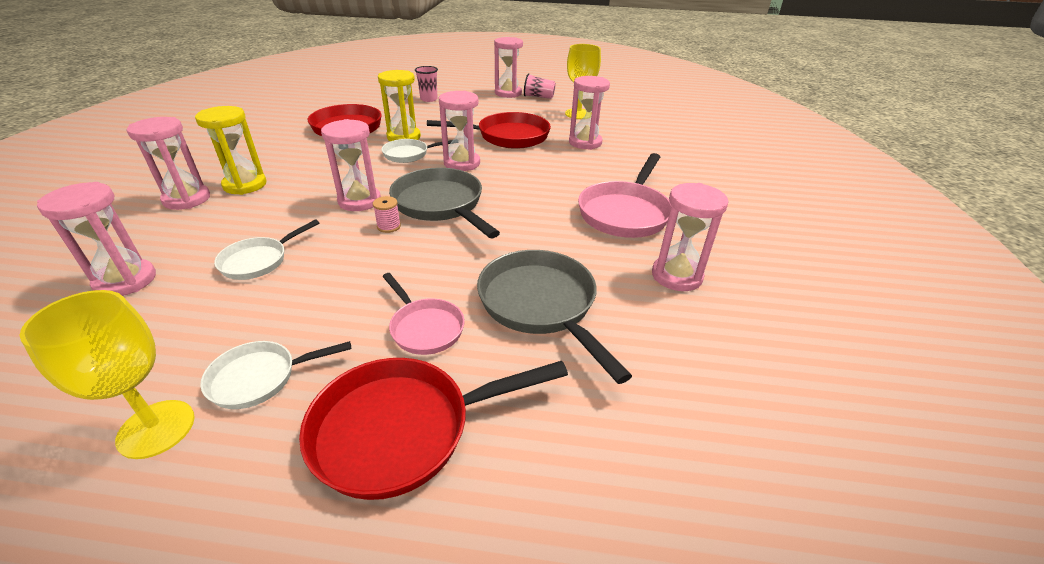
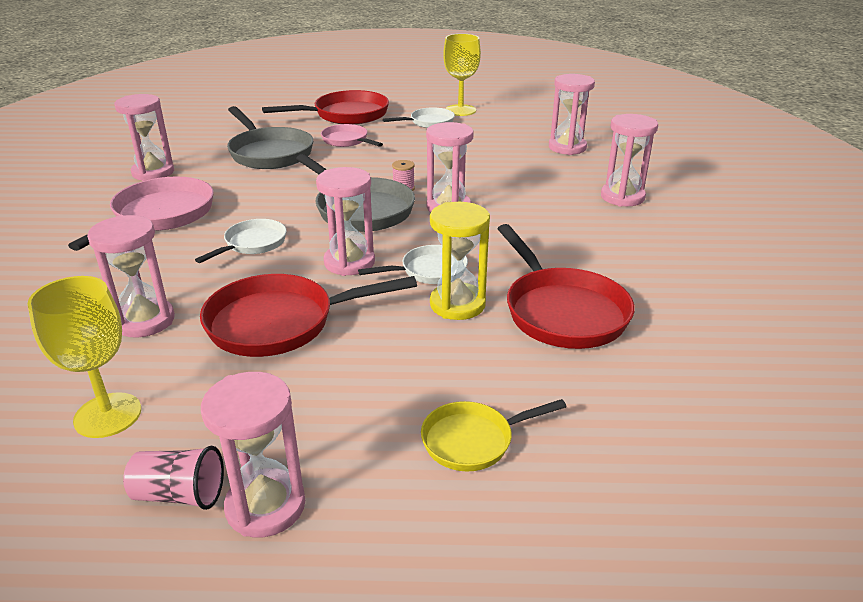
camera: 175 degrees right, 5 degrees down
yellow hourglass [195,106,266,195] -> none
white pan [214,219,319,280] -> white pan moved to [195,219,287,263]
pink cup [415,66,438,102] -> yellow pan [421,399,566,471]

